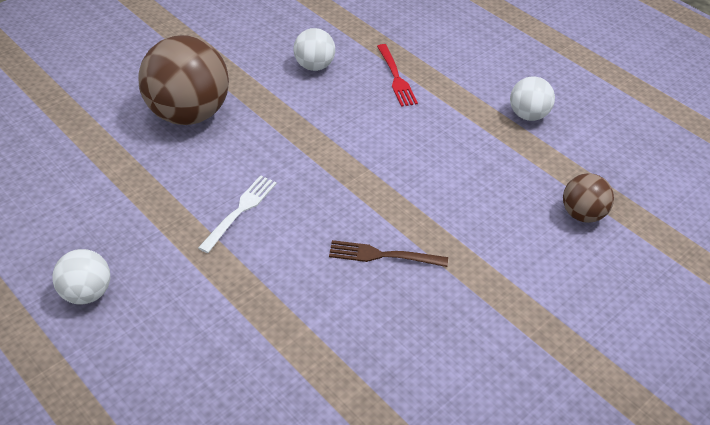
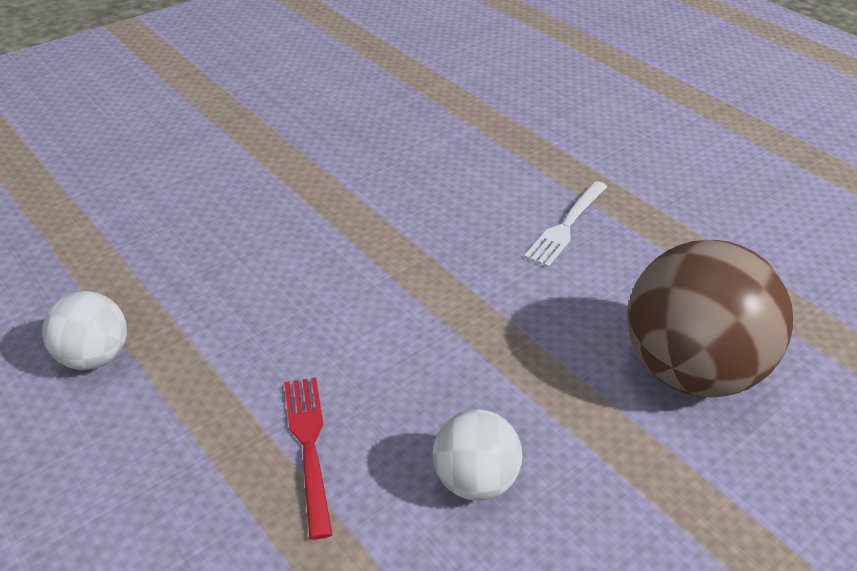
camera: 175 degrees left, 5 degrees down
white ball [52,249,110,305] -> none
brown fork [329,240,448,267] -> none
brown ball [563,173,614,223] -> none

